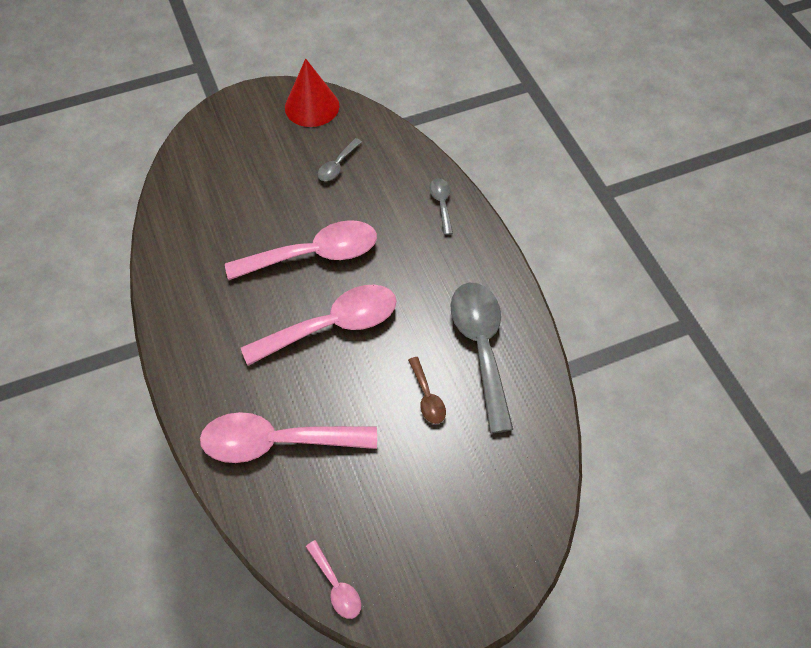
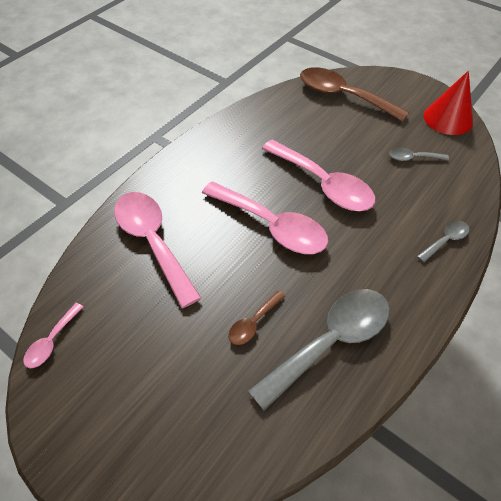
camera: 60 degrees right, 5 degrees down
none -> brown spoon [300,67,409,122]

